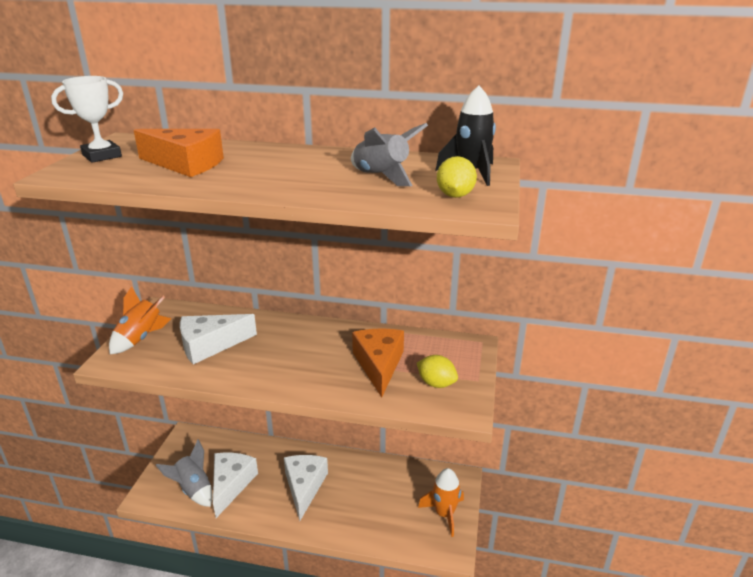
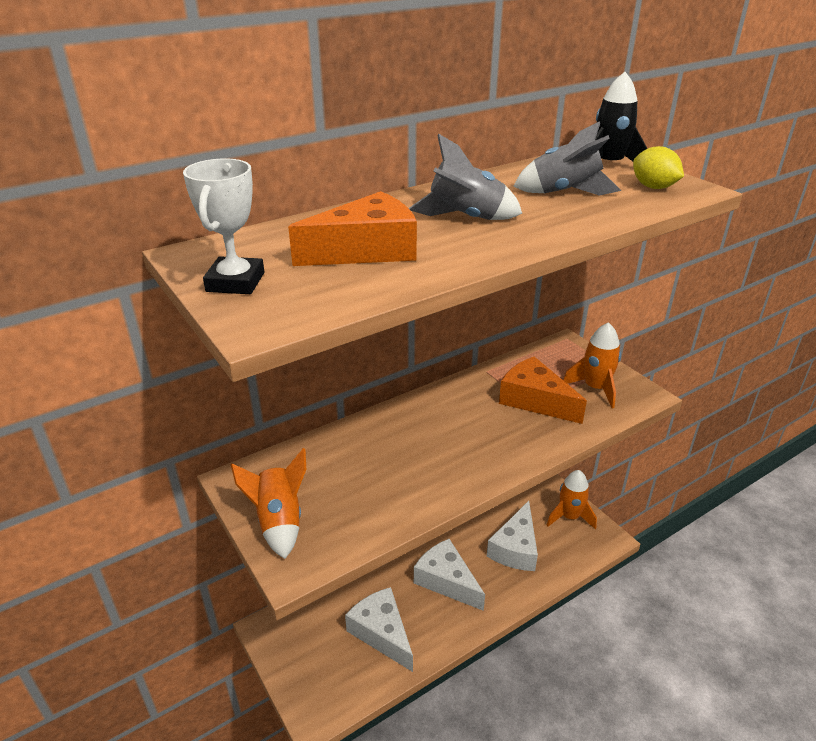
camera: 45 degrees left, 5 degrees up
grey rocket [156,439,213,507] -> grey rocket moved to [409,134,522,220]
white cheese [180,314,257,364] -> white cheese moved to [487,501,538,571]
yellow lemon [417,355,458,388] -> orange rocket [563,322,621,408]

